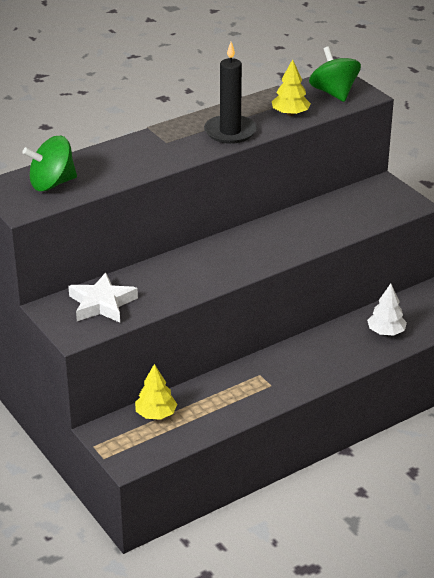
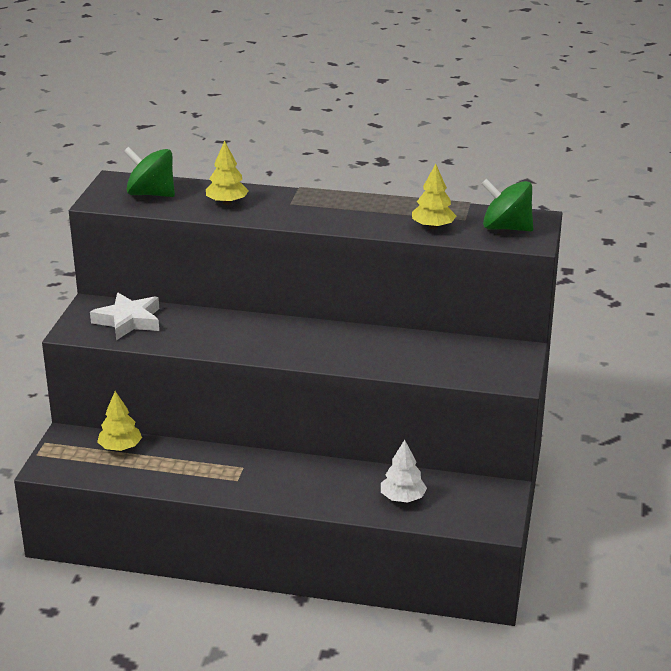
camera: 45 degrees right, 5 degrees down
black candle [204,42,257,144] -> none
green spinning top [309,46,361,102] -> green spinning top turned 90 degrees counterclockwise [481,179,533,232]
none -> yellow tree [206,141,249,205]

